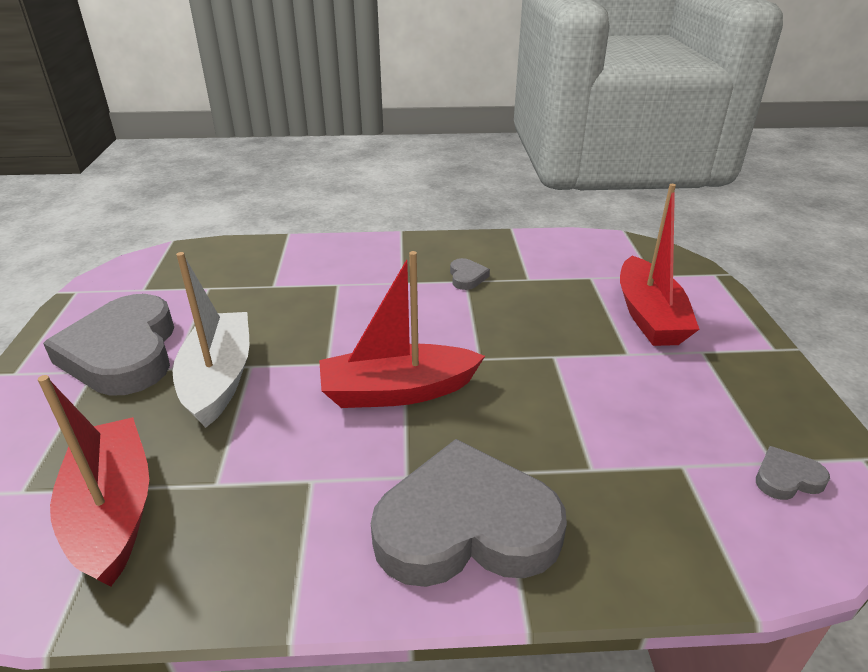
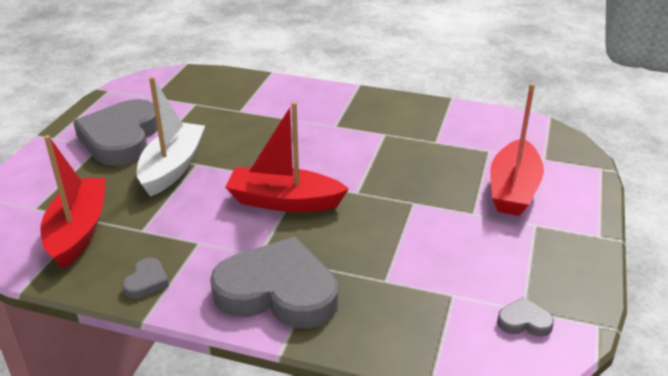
camera: 20 degrees right, 0 degrees up
grey heart [450,258,490,290] -> grey heart moved to [122,258,169,299]

